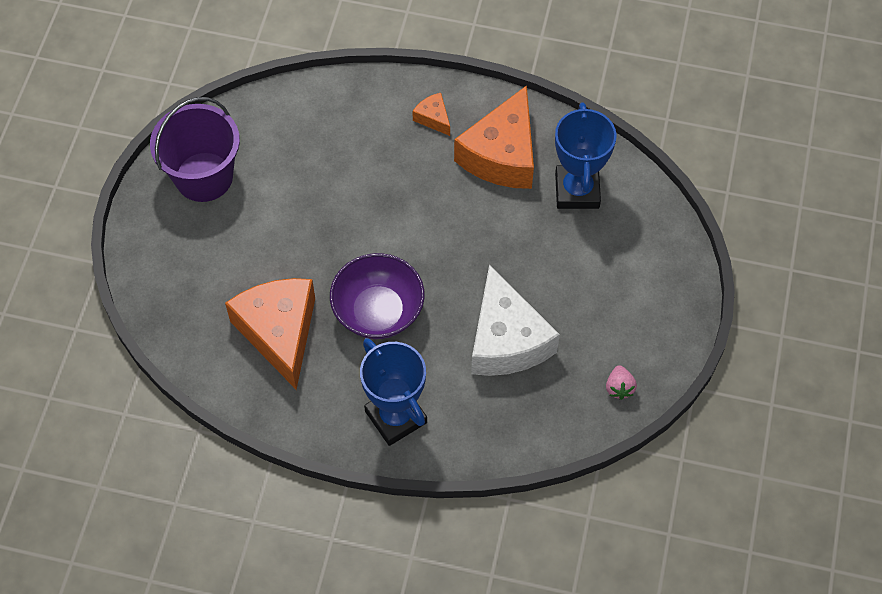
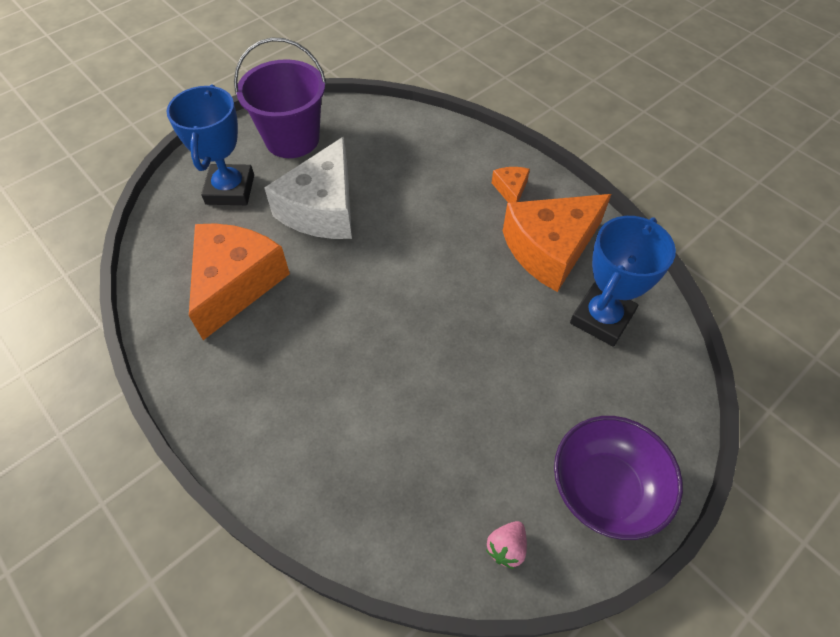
camera: 35 degrees right, 5 degrees down
purple bowl [330,253,425,339] -> purple bowl moved to [554,416,683,540]
blue trophy [360,338,427,446] -> blue trophy moved to [166,85,254,205]
white cheese [471,264,560,376] -> white cheese moved to [264,137,352,239]

